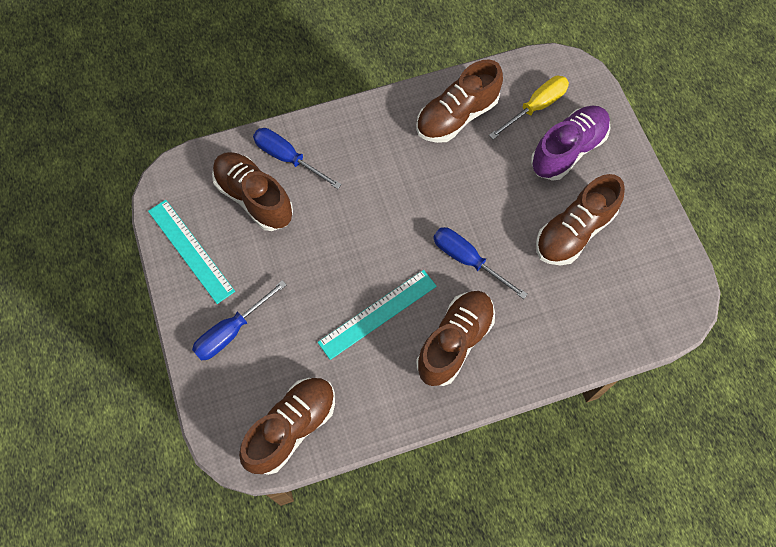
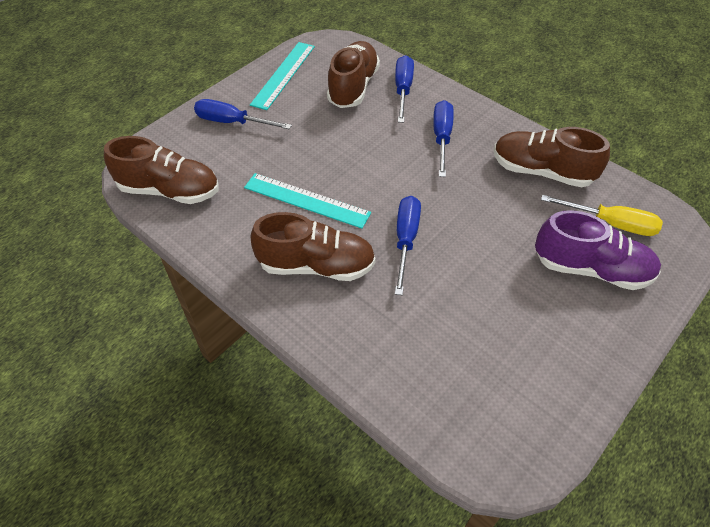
camera: 60 degrees right, 15 degrees down
brown shoe [536,174,625,265] -> none
none -> blue screwdriver [433,100,454,177]

